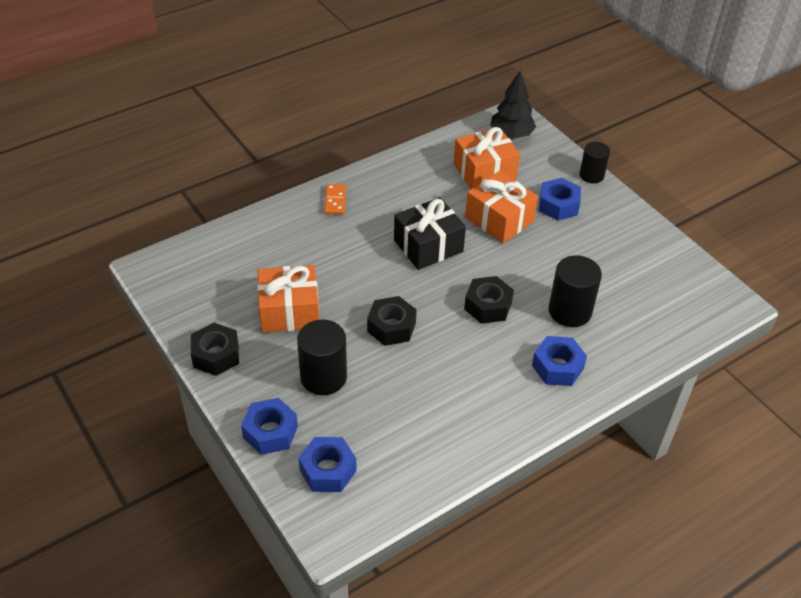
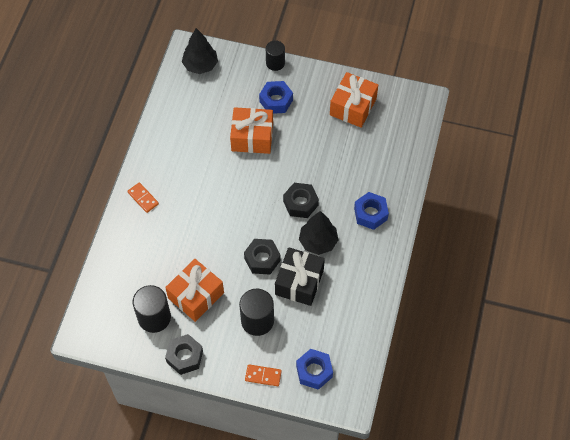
camera: 40 degrees left, 15 degrees up
blue nut [241,398,298,455] -> orange domino [245,364,282,386]
black gift [394,197,466,270] -> black gift moved to [275,247,325,306]
orange gift [453,127,520,189] -> orange gift moved to [330,72,378,128]
black cylinder [548,255,602,327] -> black cylinder moved to [133,285,171,333]
none -> black tree [299,211,338,255]

